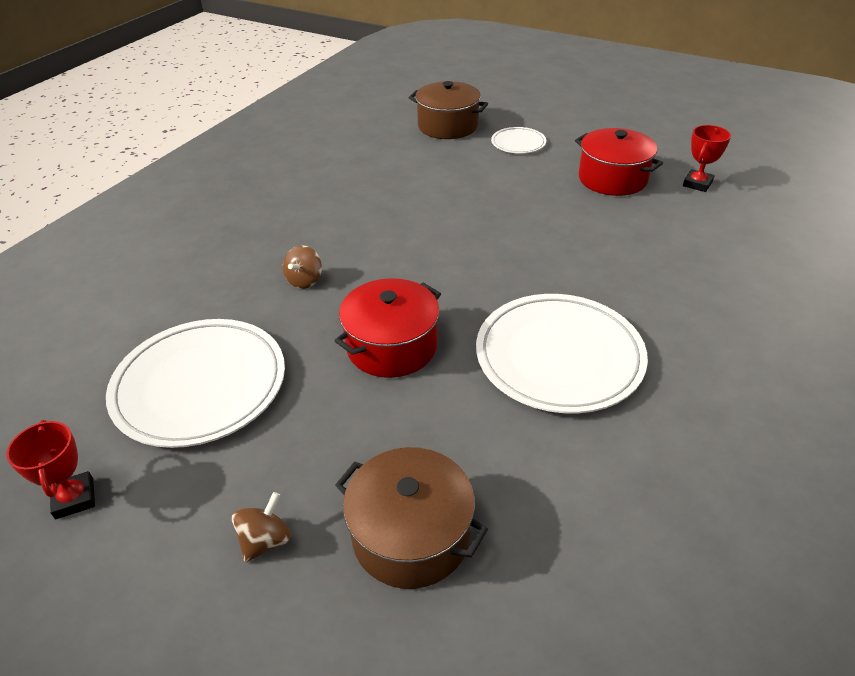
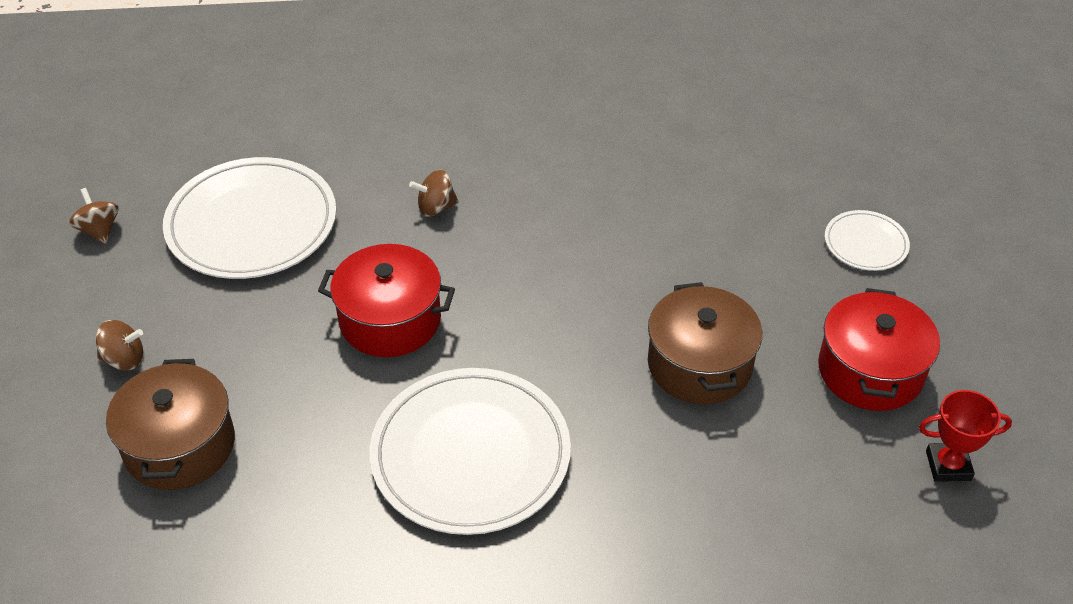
camera: 55 degrees right, 5 degrees up
red trophy [6,420,95,519] -> brown spinning top [69,188,119,244]
brown pot [409,81,488,139] -> brown pot moved to [648,282,762,404]

